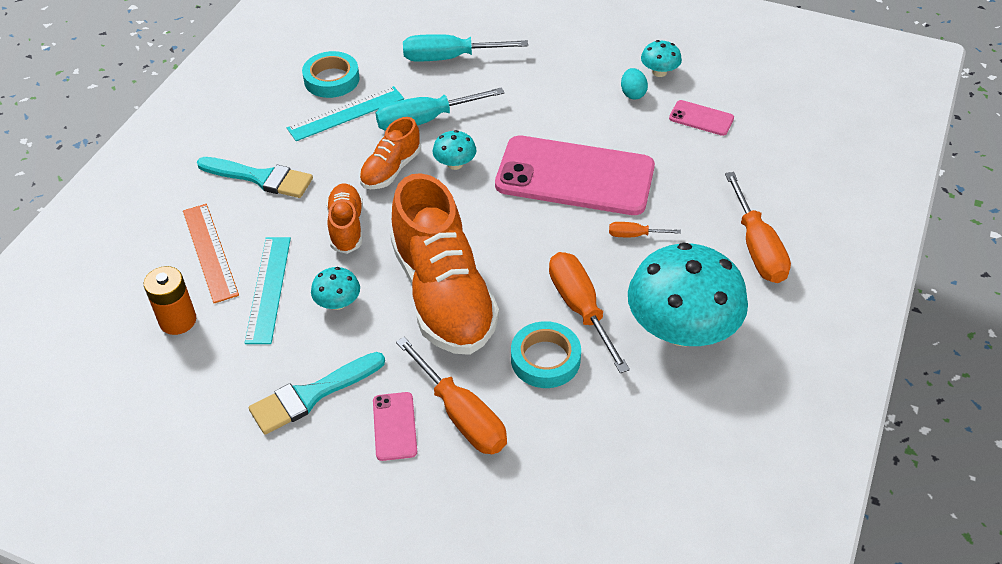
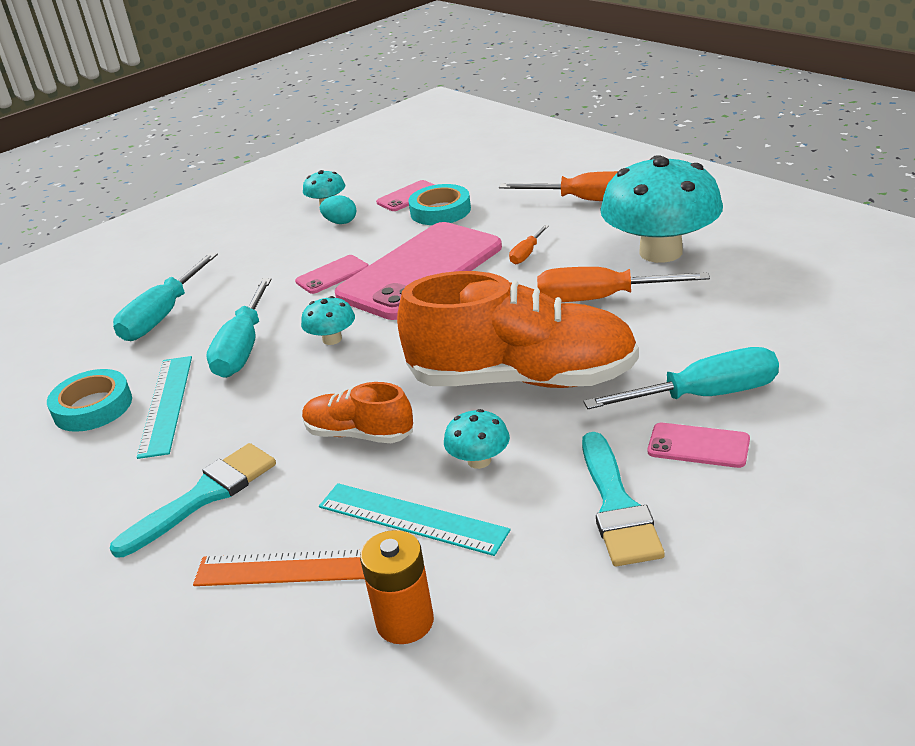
camera: 60 degrees left, 15 degrees down
orange shoe [359,117,421,189] -> none
orange screwdriver [396,337,507,454] -> turquoise screwdriver [583,347,779,409]
turquoise tape [511,321,581,388] -> turquoise tape moved to [408,184,471,225]
none -> pink phone [295,255,369,294]

